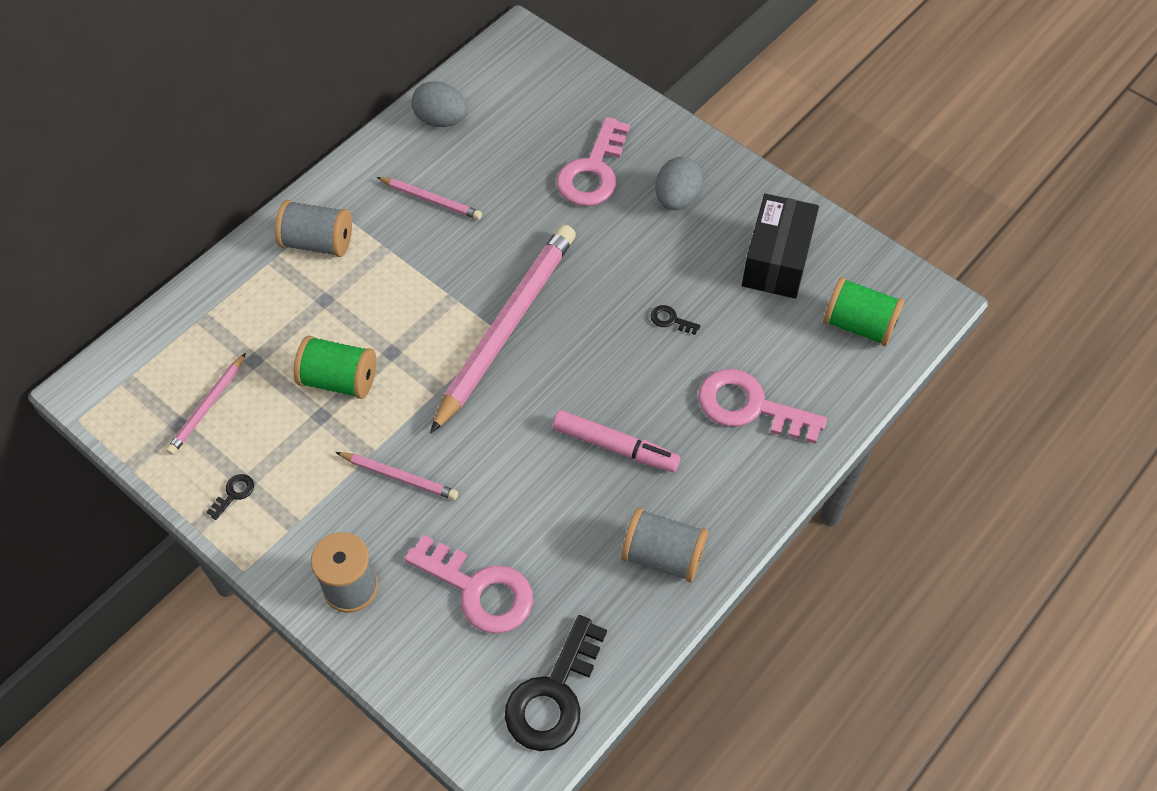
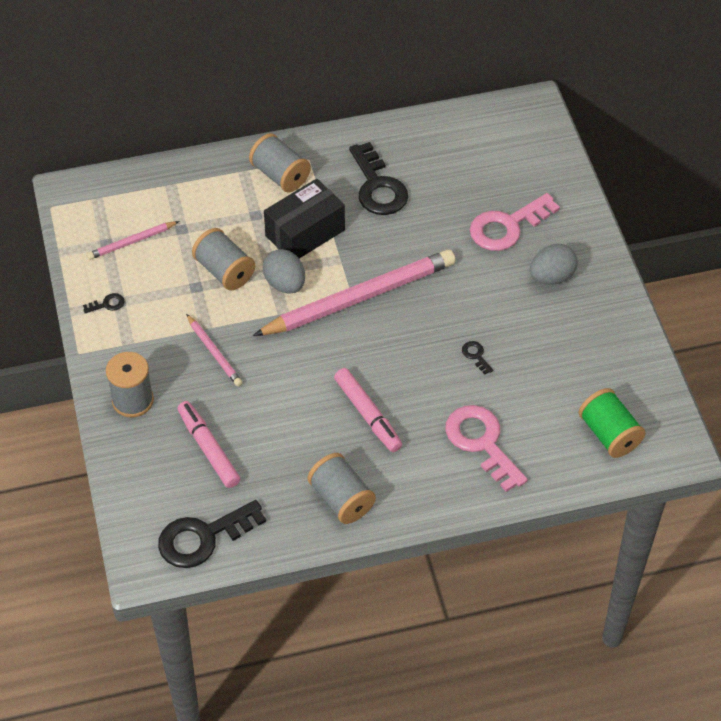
camera: 35 degrees right, 5 degrees down
green spool [294,336,376,399] -> grey spool [192,228,255,291]
pink pencil [377,177,482,220] -> black key [349,142,408,215]
pink key [404,535,533,634] -> pink marker [177,401,240,488]
grey egg [411,81,468,127] -> grey egg moved to [263,249,305,294]
black box [742,194,819,299] -> black box moved to [264,179,345,259]

